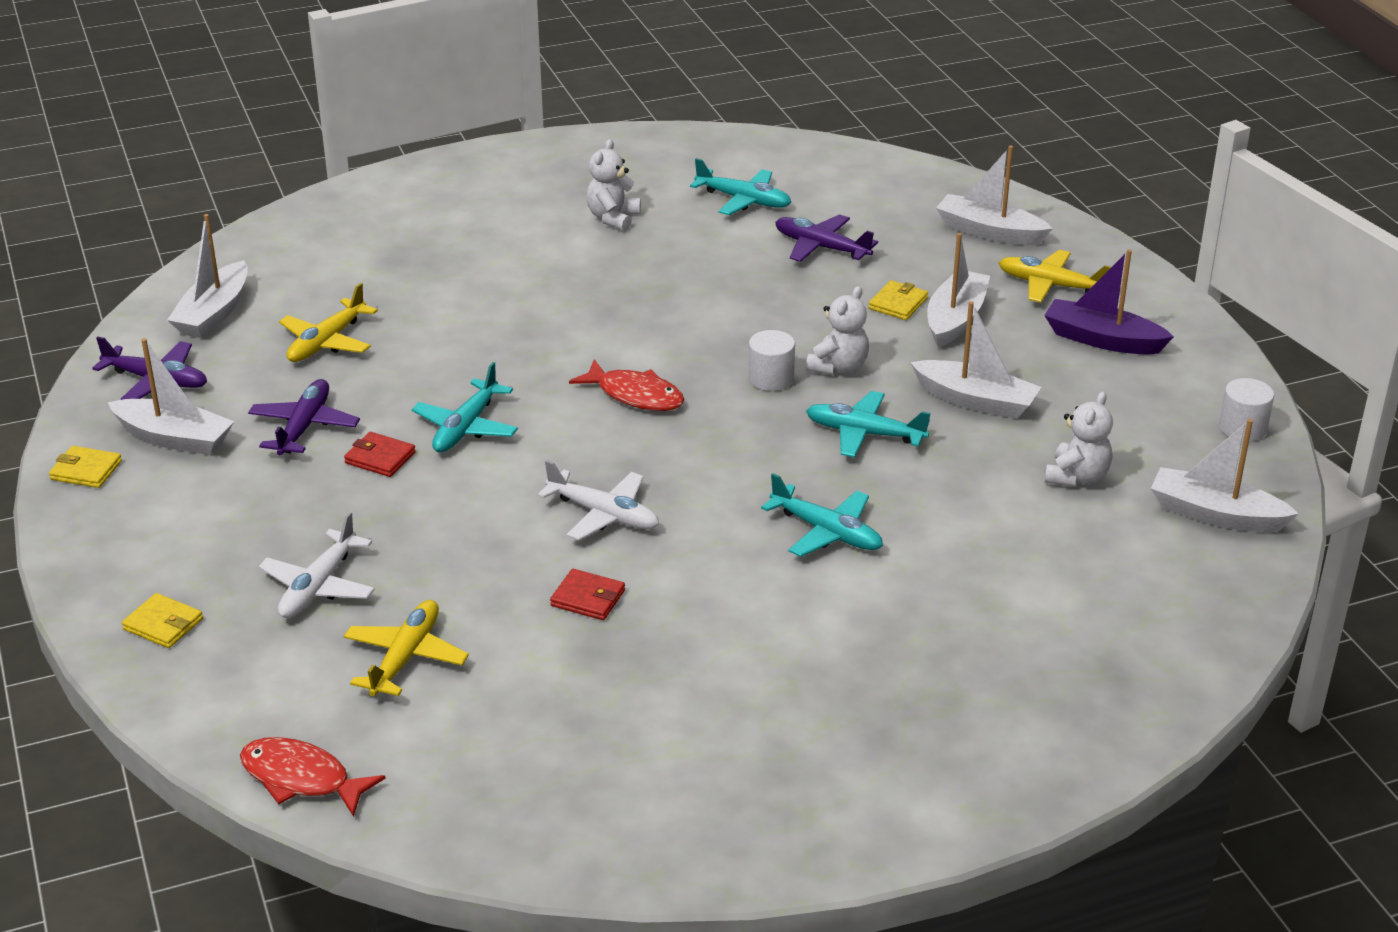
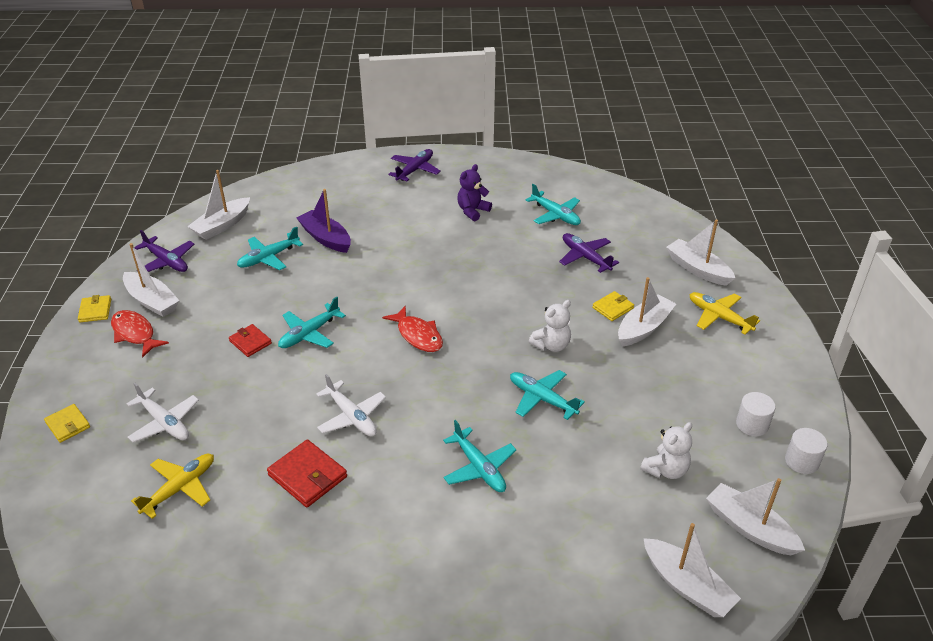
camera: 20 degrees right, 5 degrees up
yellow wallet [49,446,122,488] -> yellow wallet turned 45 degrees clockwise [78,295,111,322]
red fish [240,737,386,817] -> red fish moved to [111,310,169,358]
purple plane [248,379,360,455] -> purple plane moved to [388,149,441,181]
white plane [258,512,375,618] -> white plane turned 90 degrees counterclockwise [127,383,199,443]
yellow plane [279,283,378,362] -> turquoise plane [237,227,303,270]
red wallet [550,569,625,620] -> red wallet [267,439,347,507], size x1.59
white teddy bear [586,139,641,231] -> purple teddy bear [457,164,492,221]
white cylinder [748,330,795,391] -> white cylinder moved to [736,392,776,436]
white boat [910,301,1041,419] -> white boat moved to [643,523,741,617]
purple boat [1044,249,1174,355] -> purple boat moved to [297,189,351,253]

